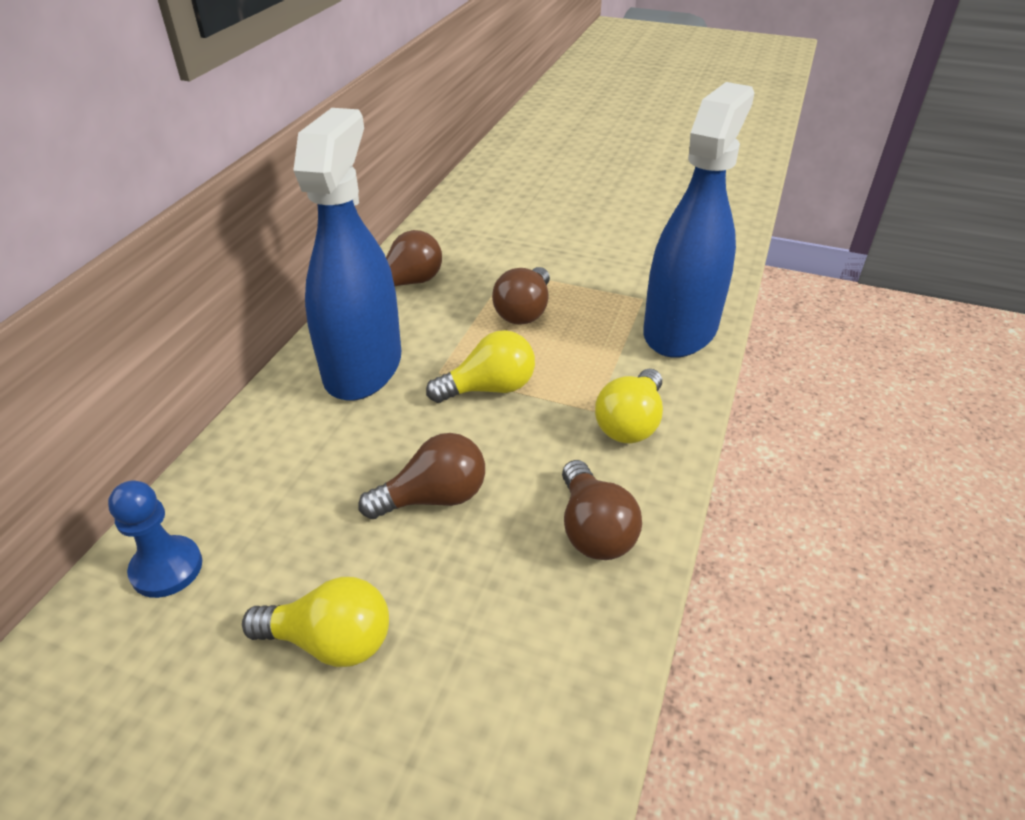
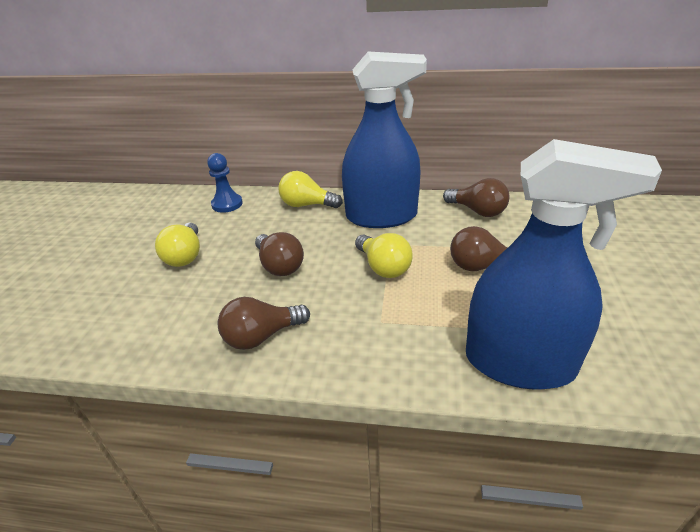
camera: 80 degrees right, 5 degrees down
yellow light bulb [595,369,663,443] -> yellow light bulb moved to [278,171,343,208]

